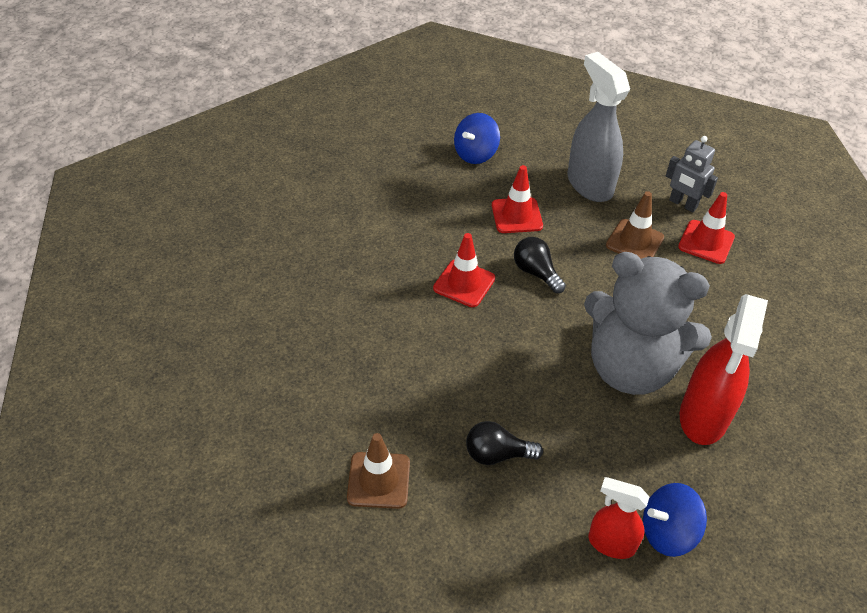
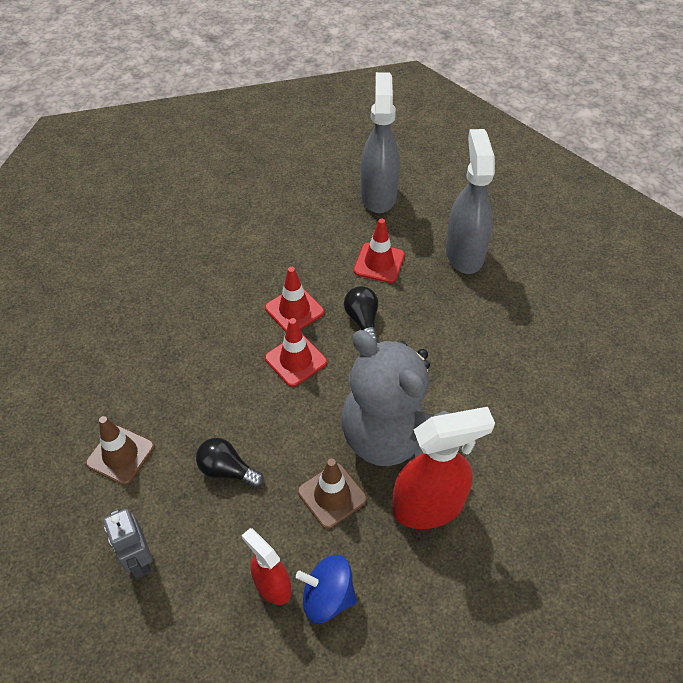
camera: 25 degrees right, 5 degrees up
blue spinning top [454,113,500,164] -> grey spray bottle [361,72,400,213]
brown traffic cone [606,191,664,259] -> brown traffic cone moved to [298,459,367,529]
grey robot [666,136,718,212] -> grey robot moved to [103,509,153,578]
red traffic cone [678,192,735,264] -> red traffic cone moved to [265,318,327,387]
red spray bottle [680,294,768,445] -> red spray bottle turned 150 degrees counterclockwise [392,407,495,529]

